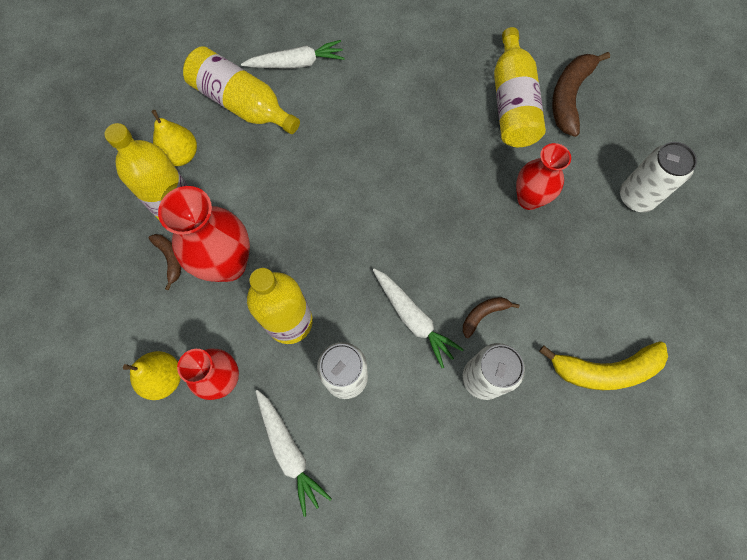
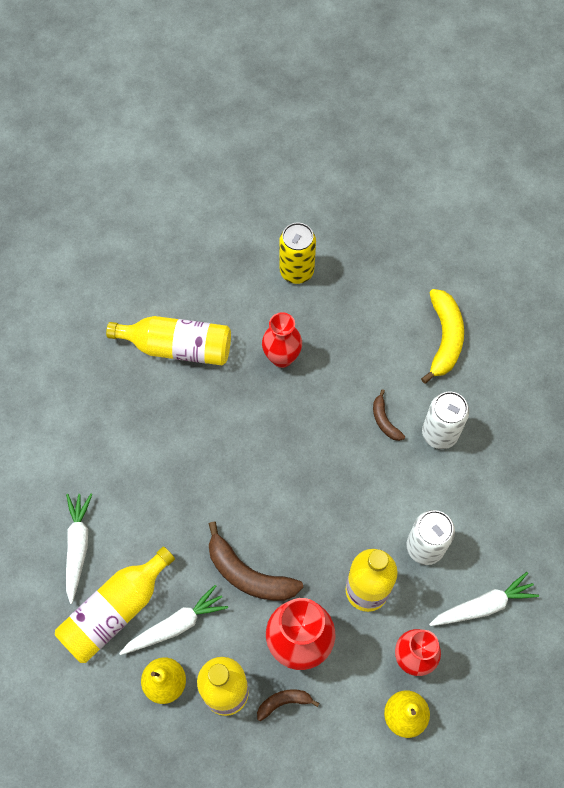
camera: 80 degrees left, 5 degrees down
white carrot [373,269,464,368] -> white carrot moved to [119,585,228,655]
brown banana [552,52,610,137] -> brown banana moved to [209,522,303,601]
white can [620,142,697,212] -> yellow can [279,223,316,284]

